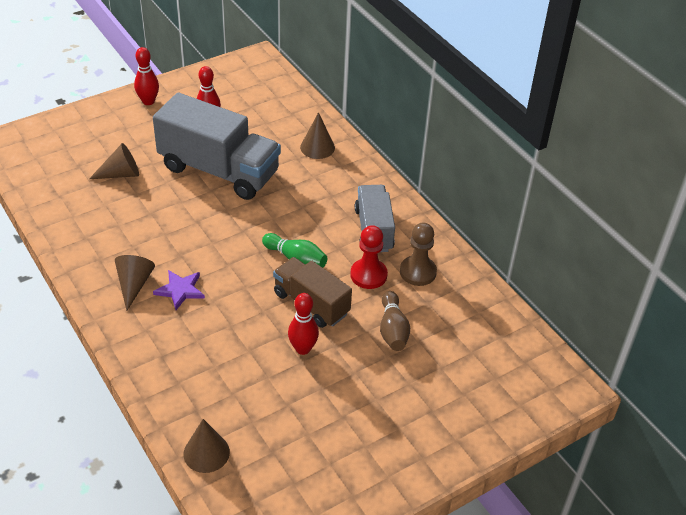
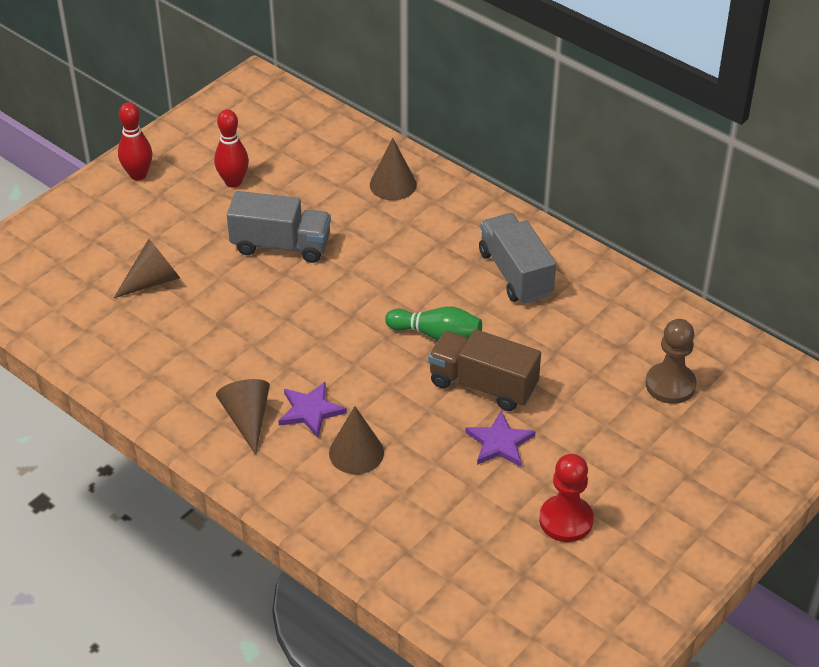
camera: 15 degrees left, 0 degrees up
grey truck [153,93,281,200] -> grey truck [227,191,331,263], size x0.60
brown cone [183,419,230,473] -> brown cone moved to [329,406,384,474]
red bowling pin [288,293,319,355] -> purple star [465,411,536,467]
red pawn [350,225,388,289] -> red pawn moved to [539,454,594,542]
brown bowling pin [380,291,410,351] -> none
brown pawn [400,223,437,286] -> brown pawn moved to [646,319,697,404]

